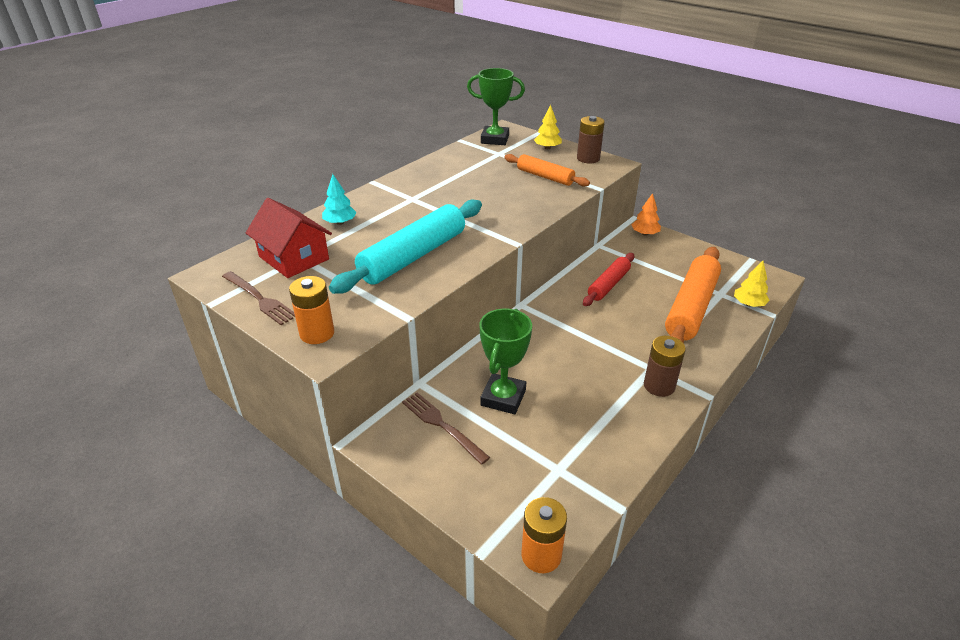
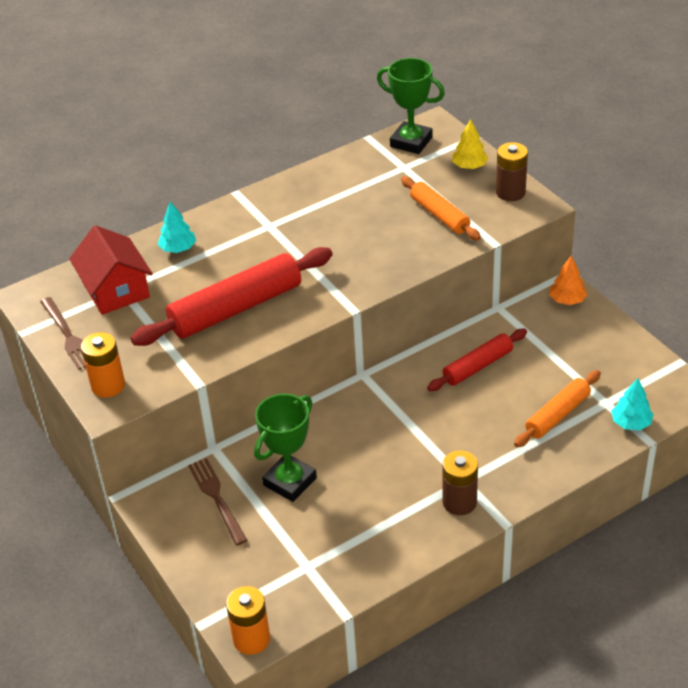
camera: 20 degrees right, 5 degrees up
turquoise rolling pin [329,199,482,294] -> red rolling pin [130,247,333,346]
orange rolling pin [665,247,721,343] -> orange rolling pin [514,370,601,447], size x0.58
yellow tree [734,261,770,307] -> turquoise tree [611,378,654,430]

